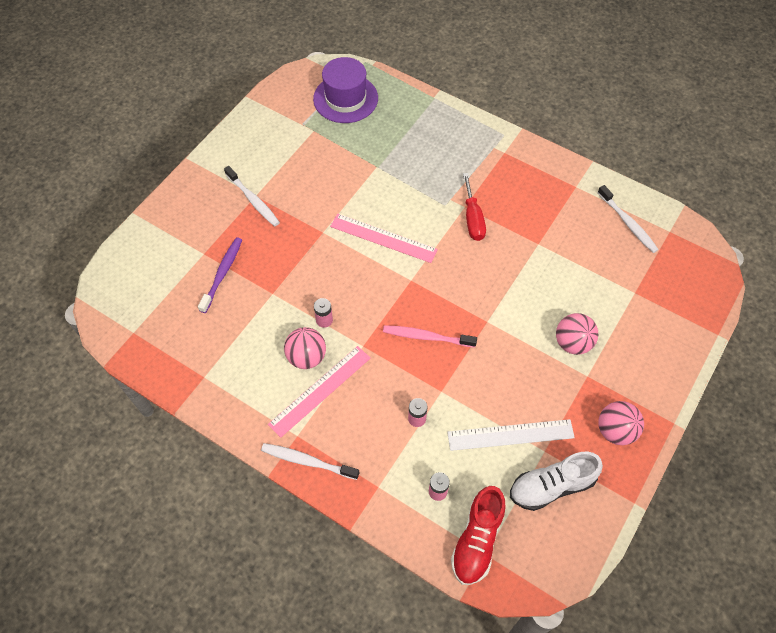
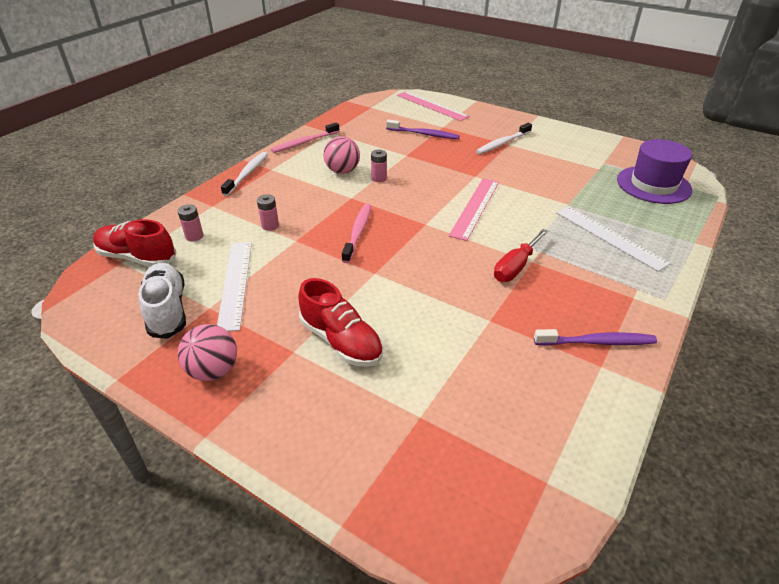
camera: 90 degrees right, 20 degrees down
pink ruler [268,346,371,438] -> pink ruler moved to [397,91,470,121]
red screwdriver [463,173,486,241] -> red screwdriver turned 45 degrees counterclockwise [494,229,548,282]
pink ball [556,313,598,355] -> red shoe [298,278,383,367]
white toothbrush [598,185,659,253] -> none
none -> pink toothbrush [271,123,340,153]
none -> purple toothbrush [534,329,657,346]
none -> white ruler [556,206,671,272]

